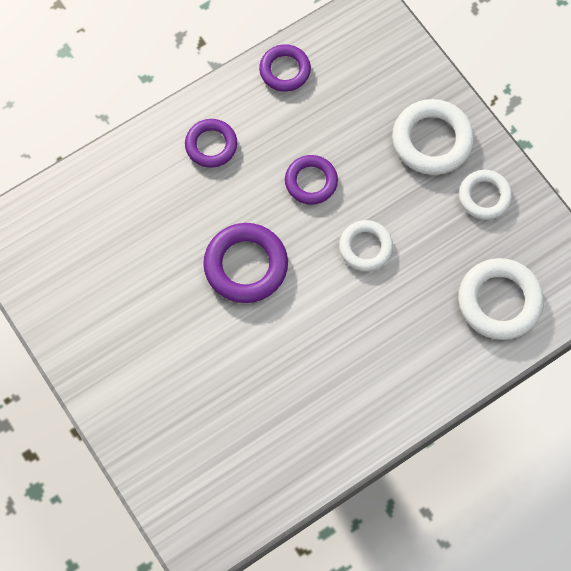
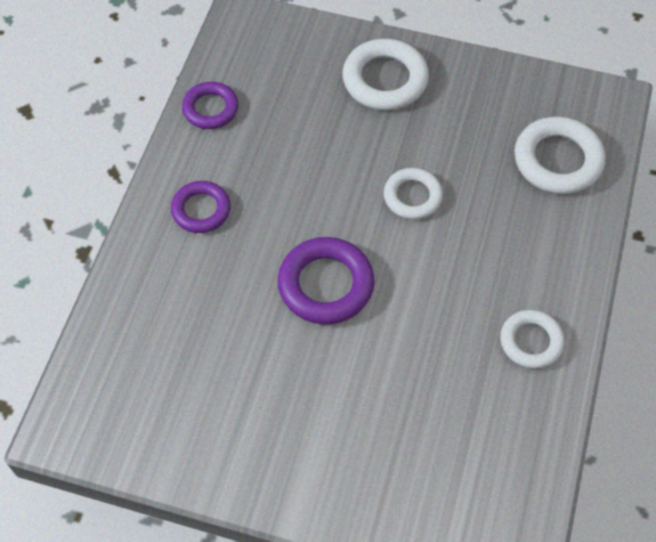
camera: 40 degrees left, 10 degrees down
purple ring [285,155,338,205] -> none
white ring [459,170,512,220] -> white ring moved to [500,310,565,369]

